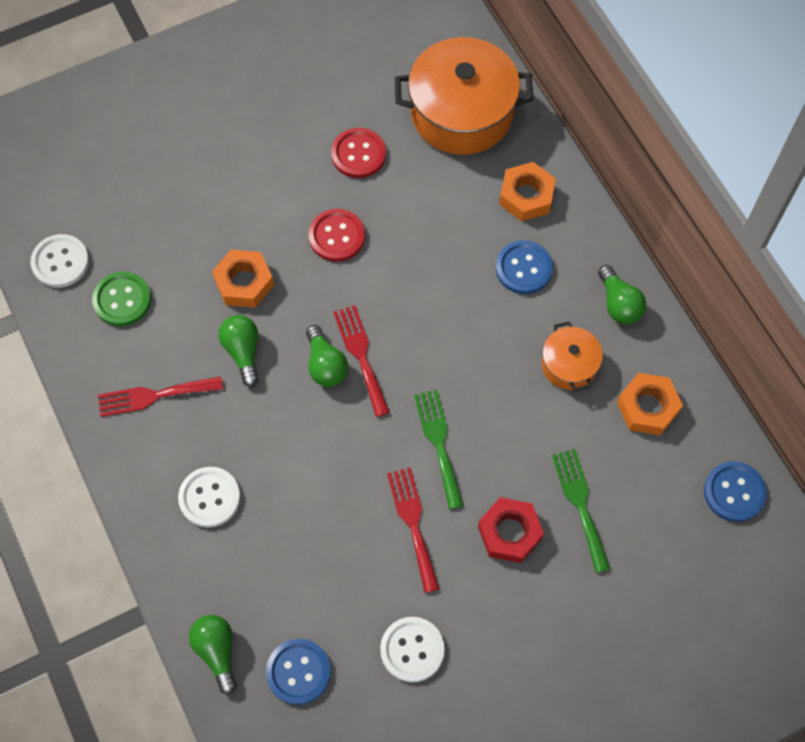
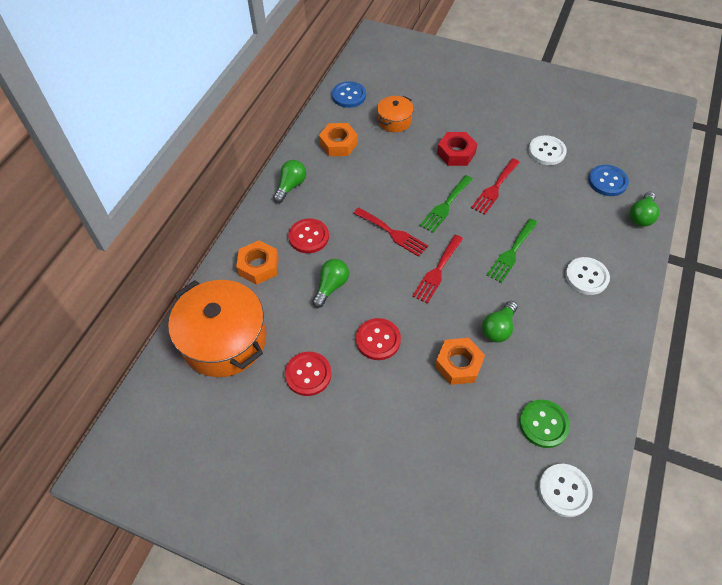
camera: 130 degrees left, 10 degrees down
red fork [98,376,223,417] -> red fork moved to [353,207,428,257]
green light bulb [306,325,348,387] -> green light bulb moved to [312,259,349,308]
blue button [496,240,553,294] -> red button [288,218,329,253]
orange pot [542,321,603,391] -> orange pot moved to [377,96,414,132]
green fork [552,449,610,573] -> green fork moved to [487,219,538,283]

